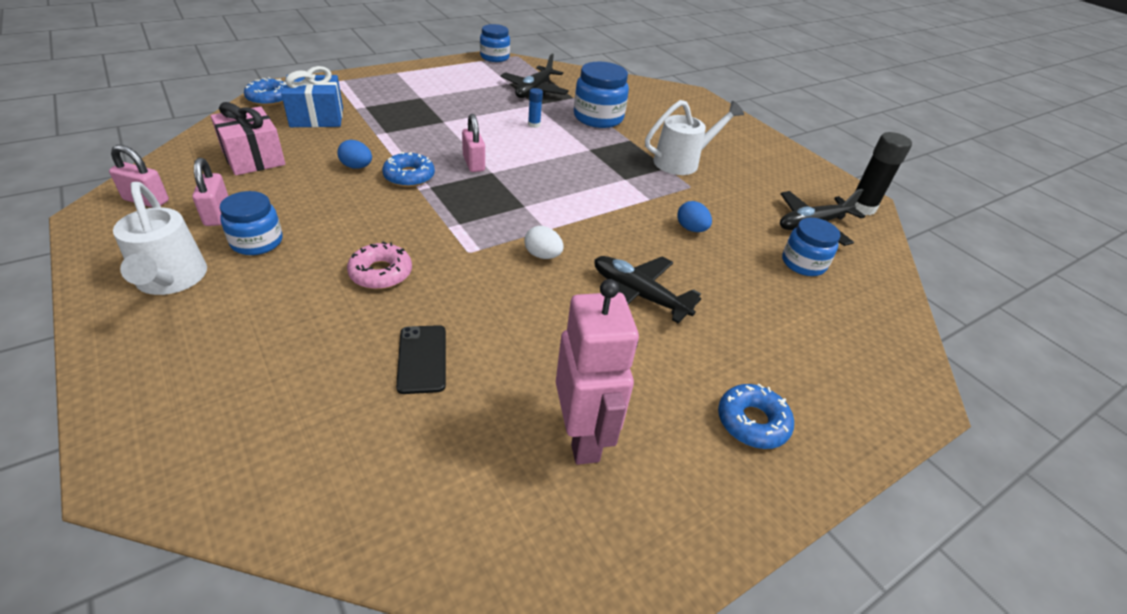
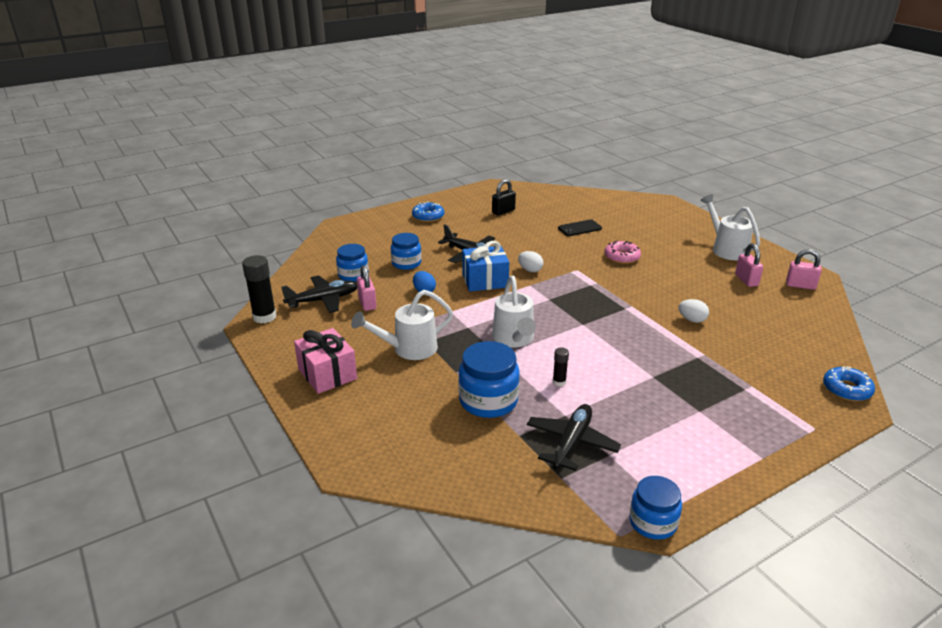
camera: 175 degrees left, 10 degrees down
pink gift [210,102,285,175] -> pink gift moved to [294,328,357,394]
blue jar [220,191,283,255] -> blue jar moved to [391,233,422,270]
blue gift [281,66,343,127] -> blue gift moved to [462,241,509,291]
blue egg [337,140,372,169] -> white egg [678,299,709,323]
blue donut [382,152,435,187] -> none
black phone [396,325,446,394] -> black phone turned 75 degrees clockwise [558,219,602,236]
pink padlock [462,114,485,172] -> pink padlock moved to [357,265,376,311]
blue glue stick [528,88,543,128] -> black glue stick [553,347,569,386]
pink robot [556,279,639,465] -> black padlock [492,179,516,215]
none -> white watering can [492,276,536,348]

